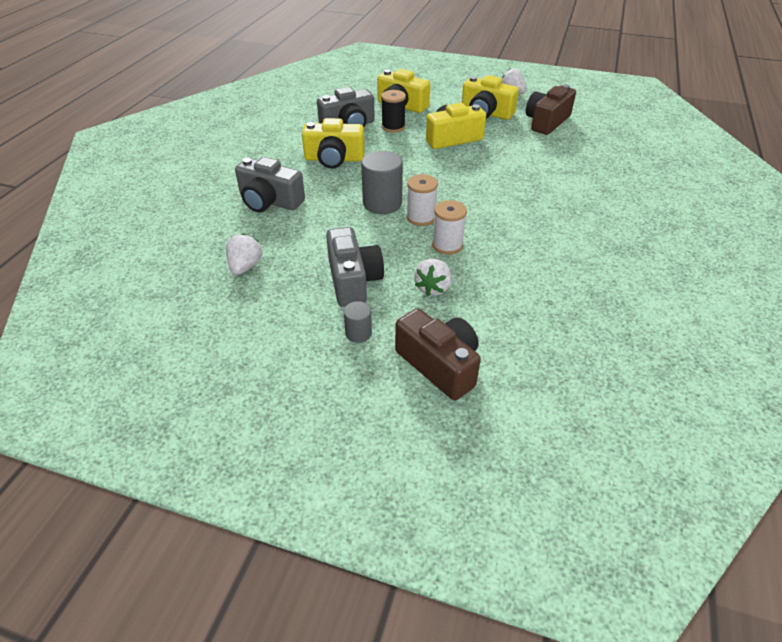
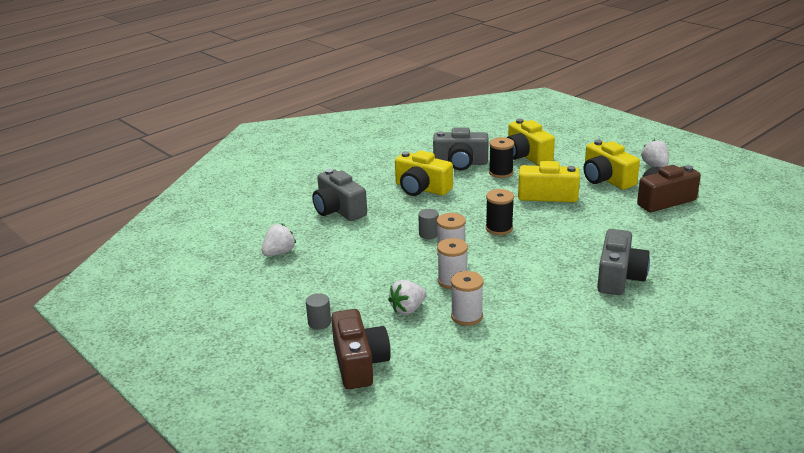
camera: 30 degrees right, 15 degrees down
grey camera [326,227,384,307] -> grey camera moved to [597,229,650,295]
grey cylinder [361,151,403,214] -> grey cylinder [418,209,439,239], size x0.53
none -> white spool [451,271,484,326]
none -> black spool [486,189,514,235]

